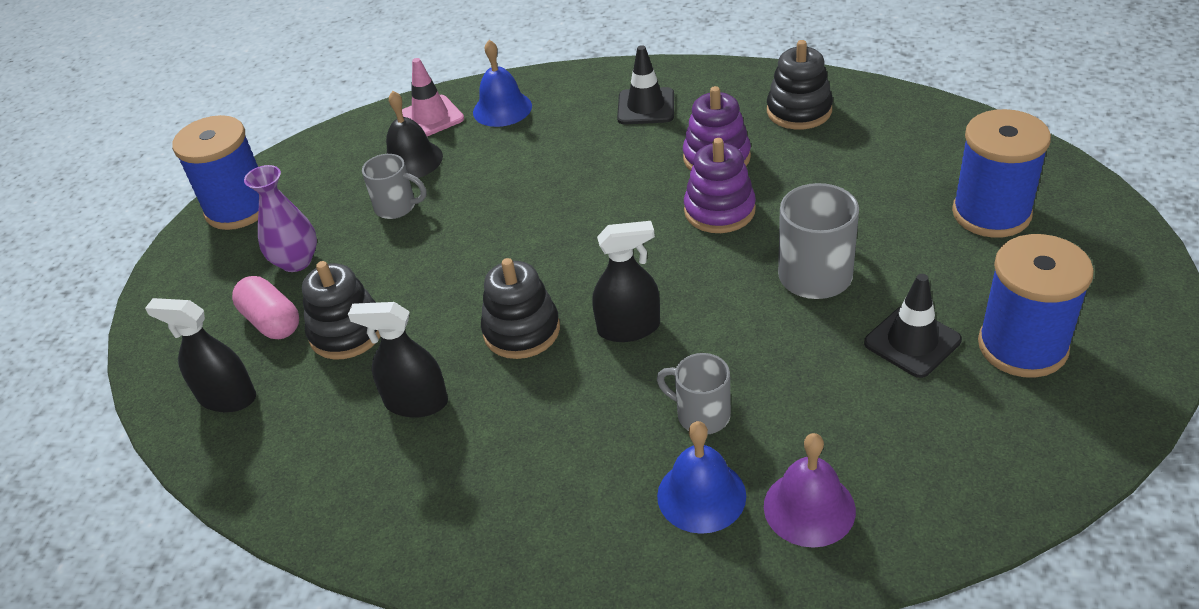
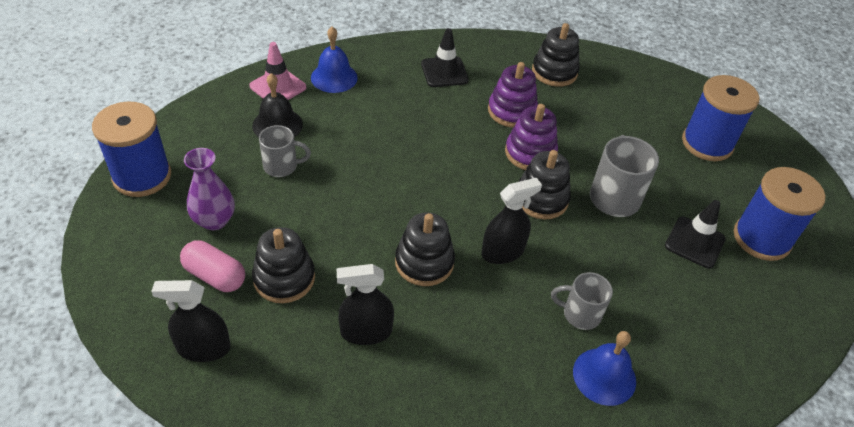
camera: 25 degrees left, 5 degrees up
purple bell [764,433,856,548] -> none
none -> black stacking toy [518,150,571,219]

